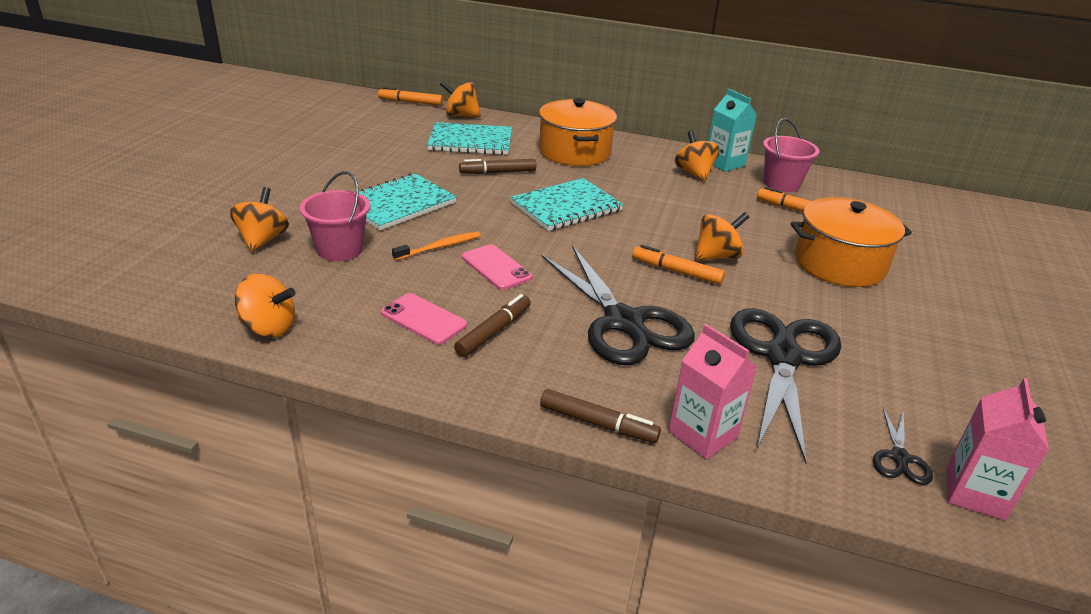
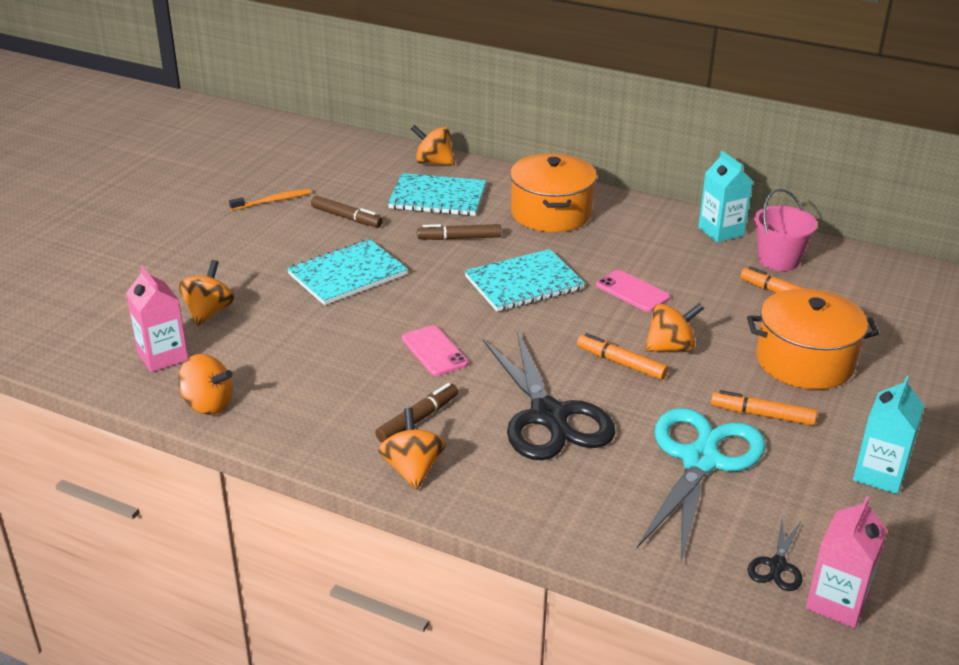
camera: 10 degrees right, 0 degrees up
pink bucket [299,171,370,261] -> none
orange marker [378,87,443,106] -> orange marker moved to [711,390,817,426]
pink phone [381,293,467,345] -> pink phone moved to [596,270,670,312]
orange toothbrush [392,231,481,261] -> orange toothbrush moved to [229,189,311,210]
brown marker [540,389,661,443] -> brown marker moved to [311,195,383,228]
pink carton [668,324,758,460] -> pink carton moved to [126,266,188,372]
orange spinning top [675,130,720,182] -> orange spinning top moved to [378,408,446,490]
black scissors [730,308,841,464] -> turquoise scissors [637,408,766,562]
none -> turquoise carton [853,376,925,494]

